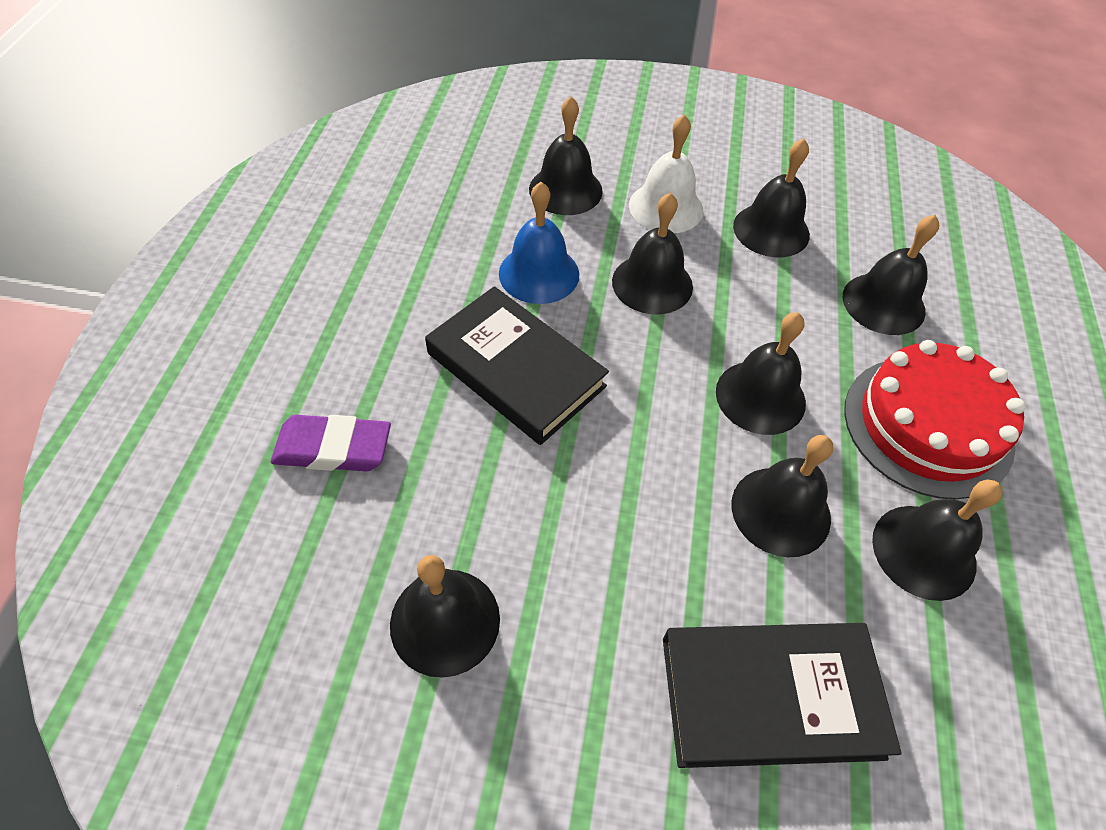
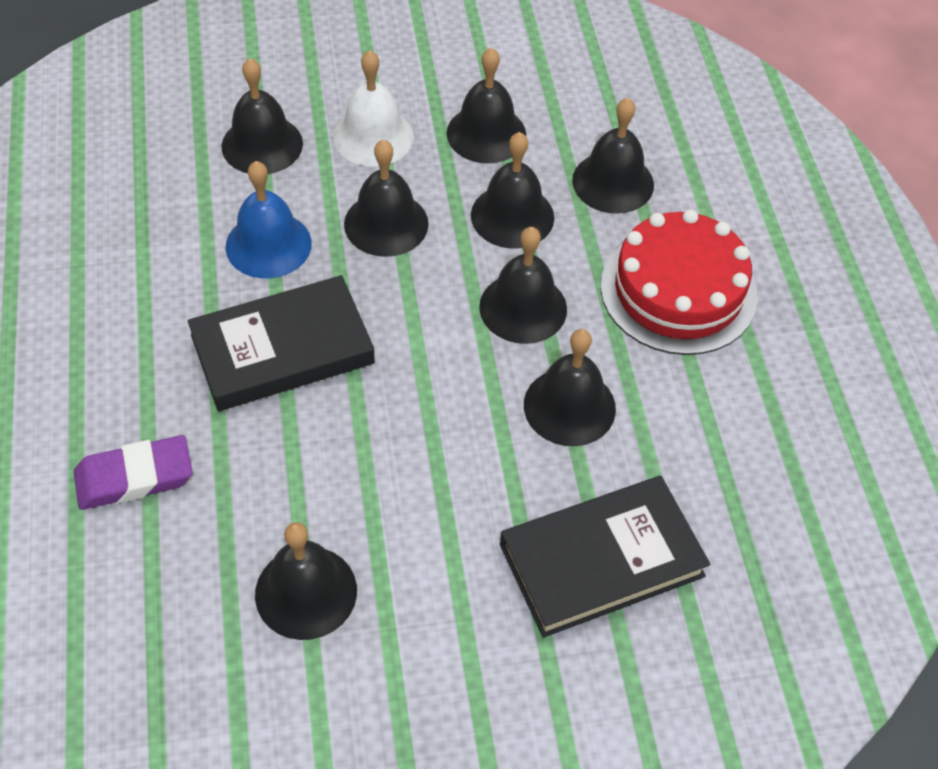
camera: 20 degrees left, 0 degrees up
black book [425,286,609,445] -> black book turned 45 degrees counterclockwise [188,275,375,411]
black bell [872,479,1003,601] -> black bell moved to [471,132,554,249]

